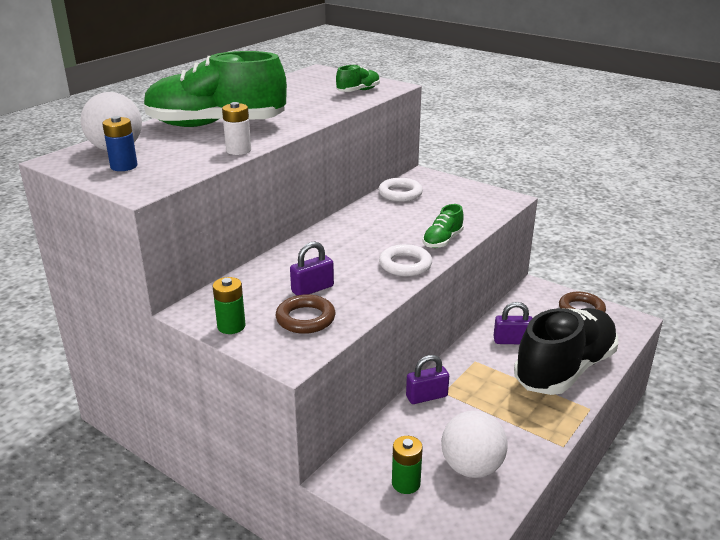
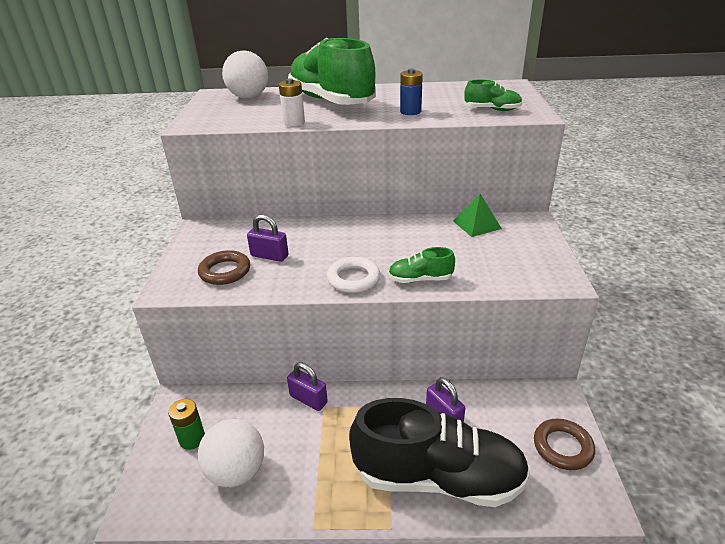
camera: 55 degrees right, 5 degrees up
blue battery [102,116,137,171] -> blue battery moved to [400,69,423,115]
green battery [212,277,245,334] -> none
white ring [378,178,423,202] -> green pyramid [453,194,502,237]

